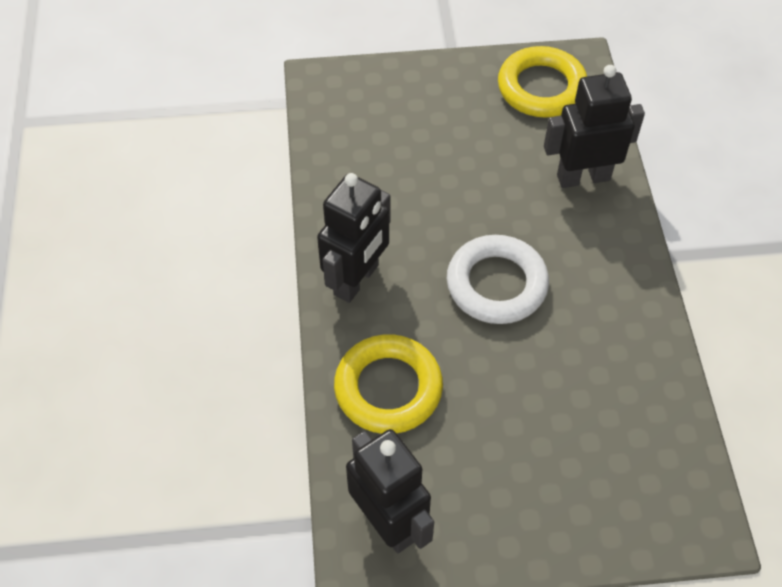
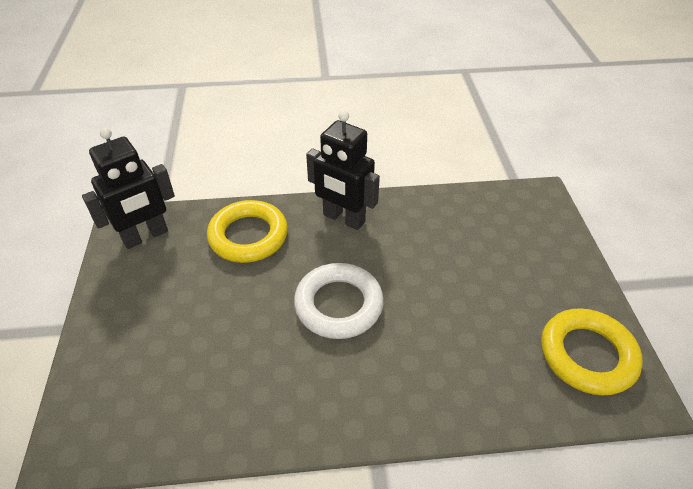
camera: 90 degrees right, 10 degrees down
black robot [544,65,645,188] -> none

